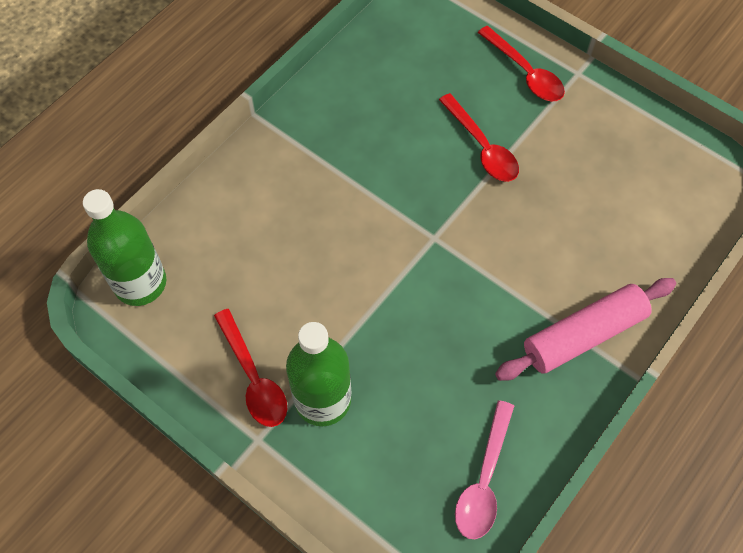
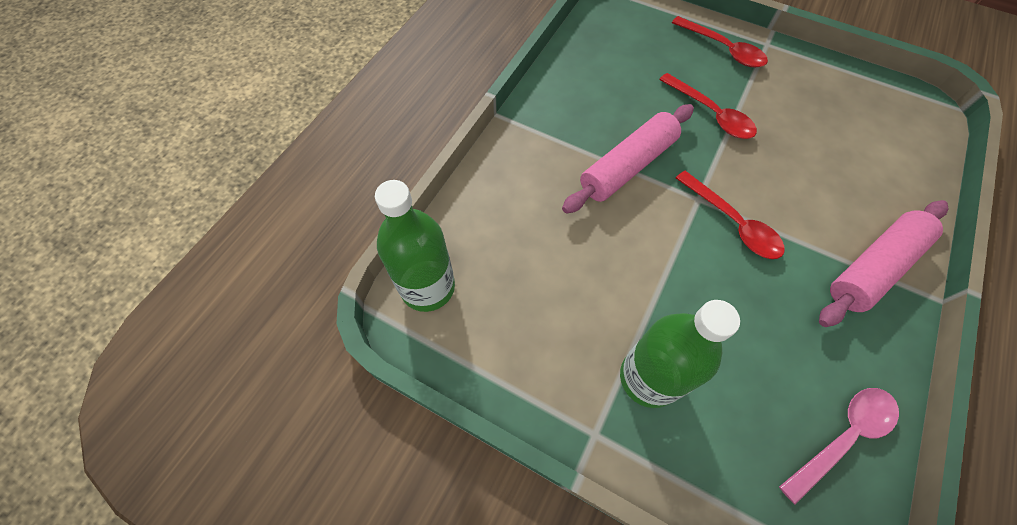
camera: 10 degrees left, 0 degrees up
red spoon [214,309,288,427] -> red spoon moved to [676,171,785,259]
pink spoon [455,400,514,539] -> pink spoon turned 135 degrees counterclockwise [779,388,899,505]
none -> pink rolling pin [562,104,694,214]

